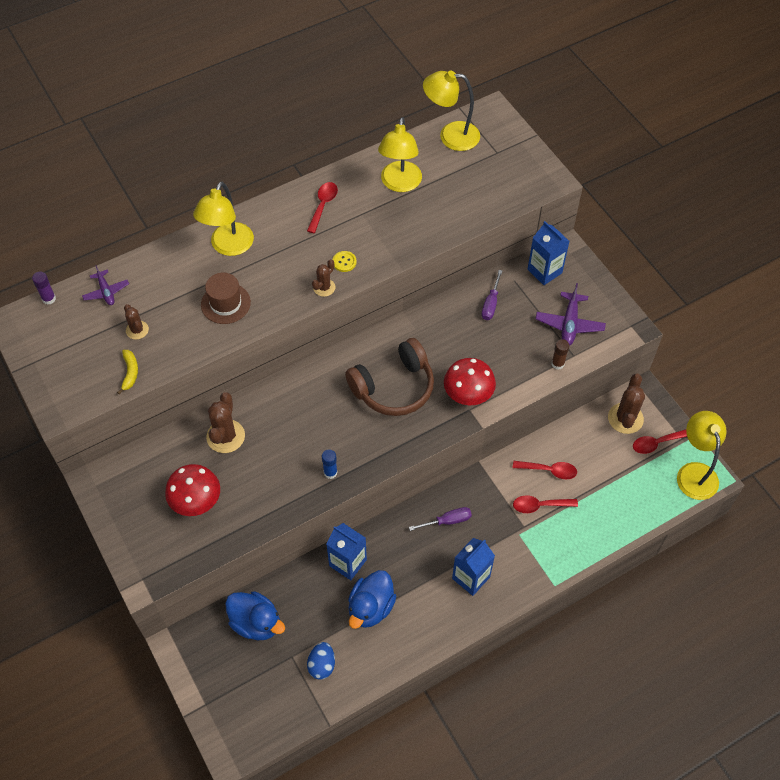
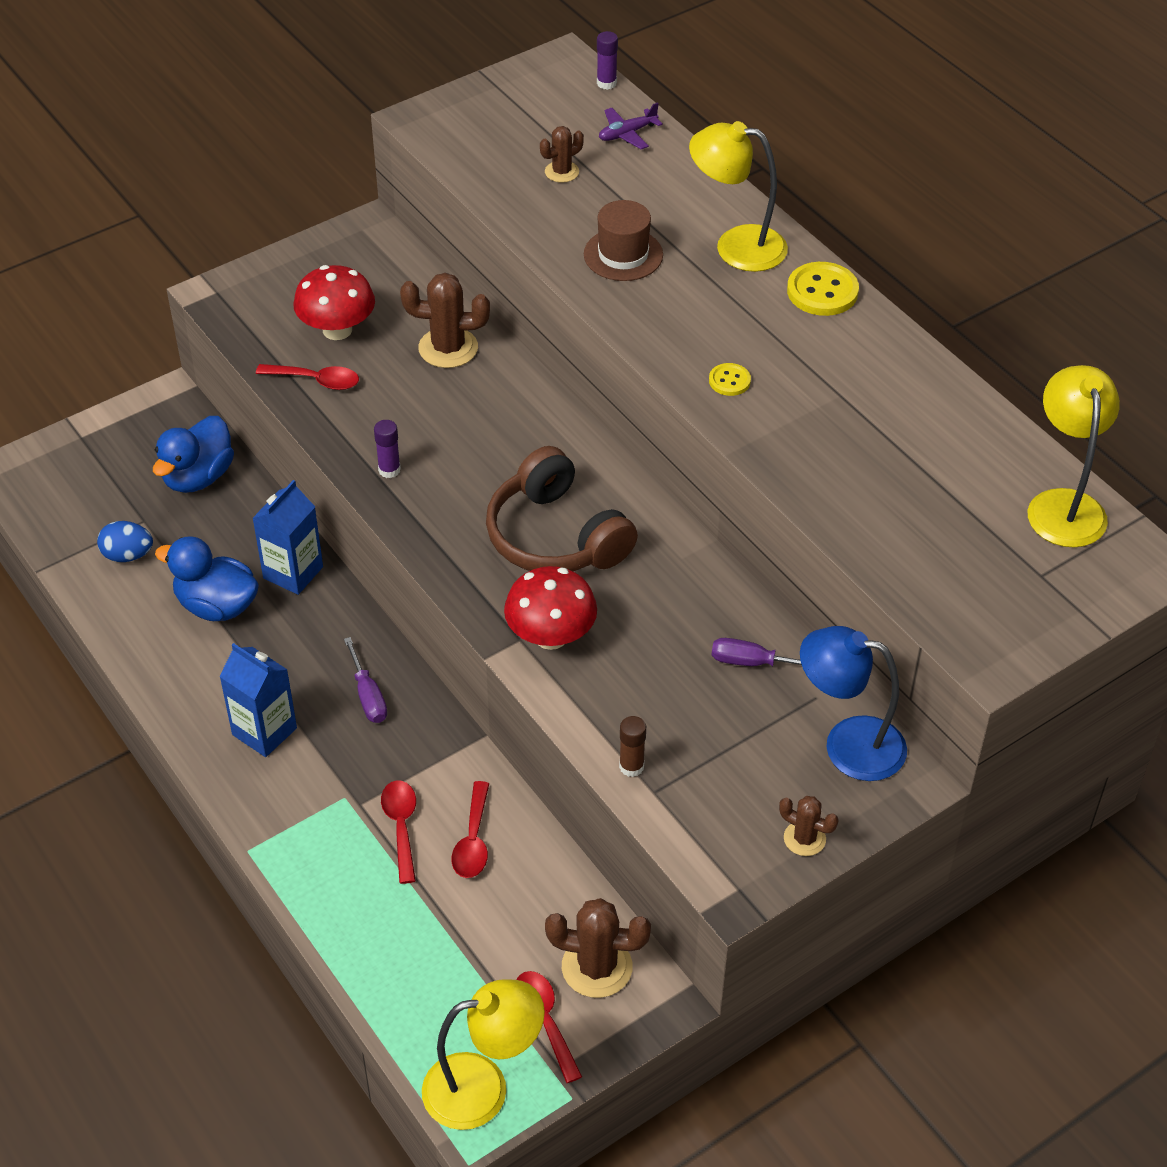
camera: 85 degrees right, 10 degrees down
yellow banana [117,350,138,394] -> none
red spoon [307,182,338,233] -> red spoon moved to [256,364,359,390]
brown cactus [312,259,335,297] -> brown cactus moved to [779,796,839,856]
blue glue stick [322,449,338,479] -> purple glue stick [374,420,401,478]
yellow lamp [378,117,422,192] -> none
blue carton [527,221,569,285] -> blue lamp [800,626,907,781]
purple plane [536,283,606,346] -> none
none -> yellow button [787,262,859,316]

